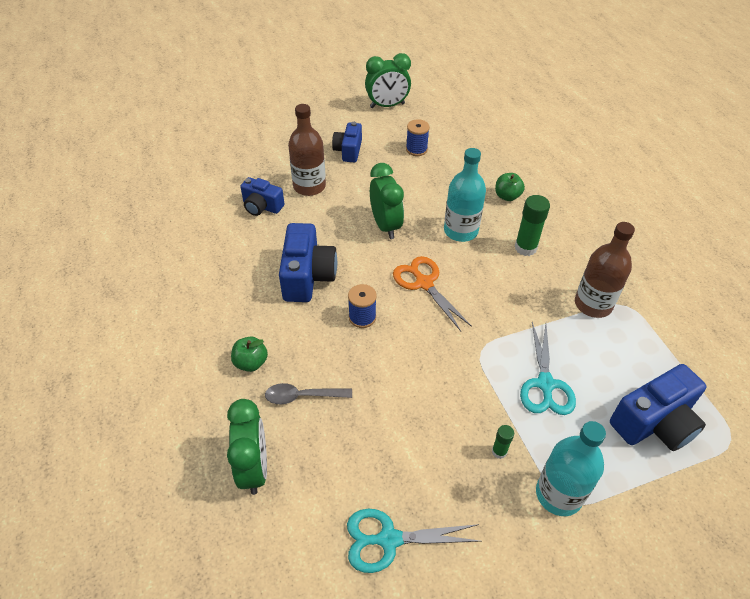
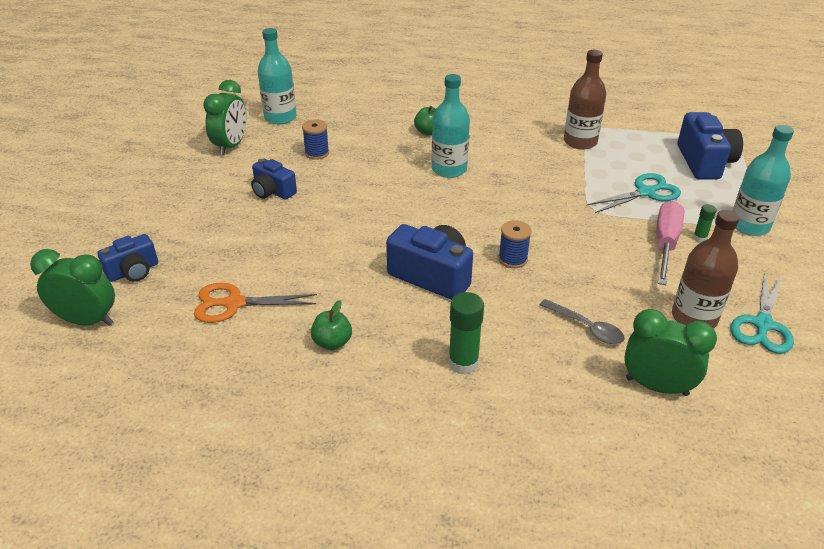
camera: 60 degrees left, 10 degrees down
green apple [231,336,268,372] -> green apple moved to [311,300,352,350]
blue camera [240,177,284,216] -> blue camera moved to [97,234,158,282]
grey spoon [265,383,352,404] -> grey spoon turned 75 degrees counterclockwise [540,299,625,344]
brown bottle [288,104,326,196] -> brown bottle moved to [672,210,740,328]
green clock [370,163,404,239] -> green clock moved to [30,249,115,326]
orange scissors [393,256,472,331] -> orange scissors moved to [194,283,317,323]
green glue stick [515,195,550,256] -> green glue stick moved to [448,292,484,374]
turquoise scissors [520,322,576,415] -> turquoise scissors turned 60 degrees counterclockwise [587,173,681,213]
none -> turquoise bottle [258,28,296,124]
none -> pink screwdriver [656,201,684,285]

